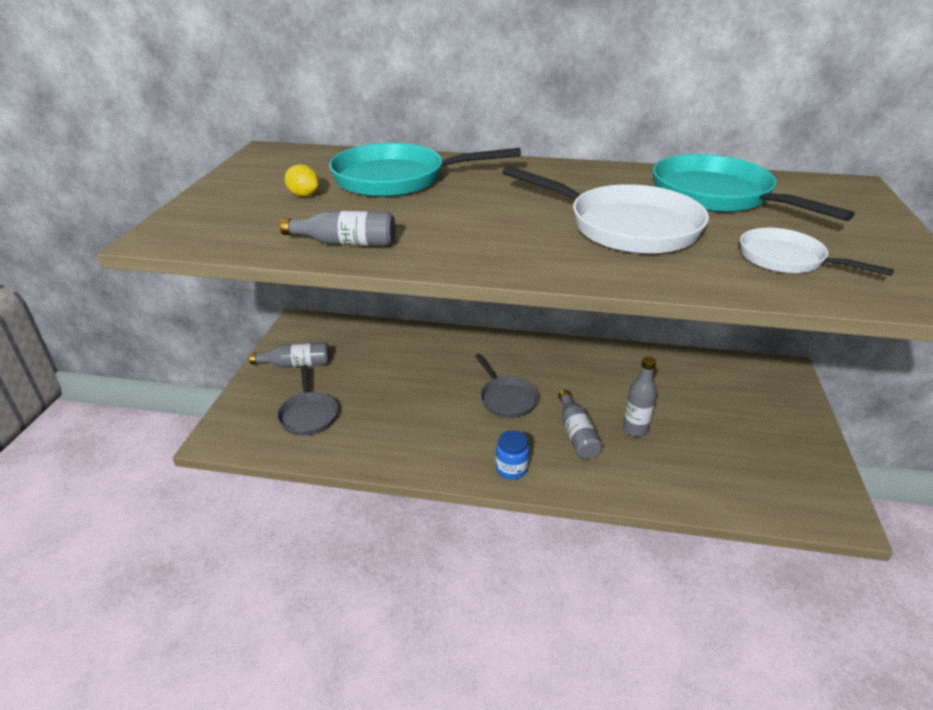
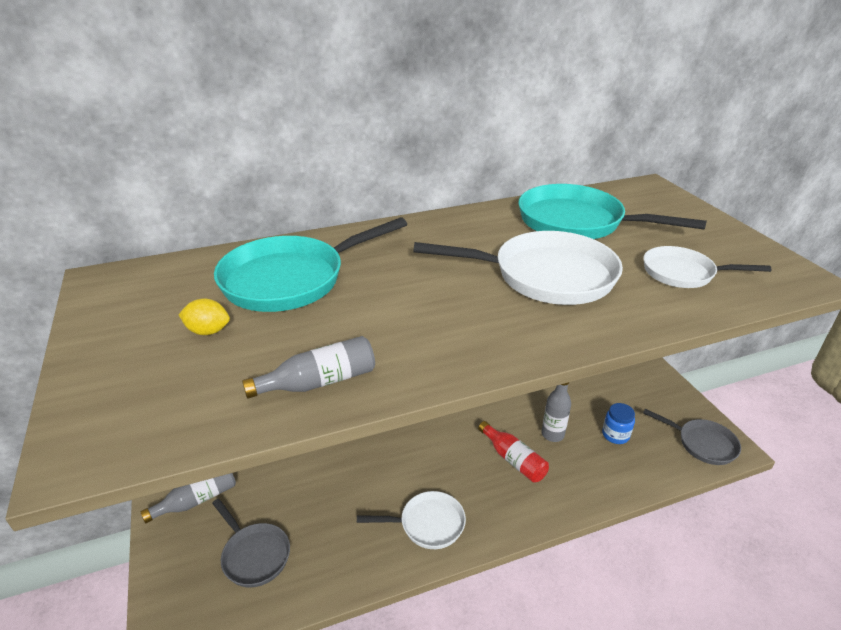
camera: 30 degrees left, 0 degrees up
grey pan [475,354,539,418] -> grey pan moved to [643,409,741,465]
blue jar [496,430,529,479] -> blue jar moved to [602,403,635,444]
grey bottle [558,390,602,459] -> red bottle [478,421,549,483]
none -> white pan [357,491,466,549]

